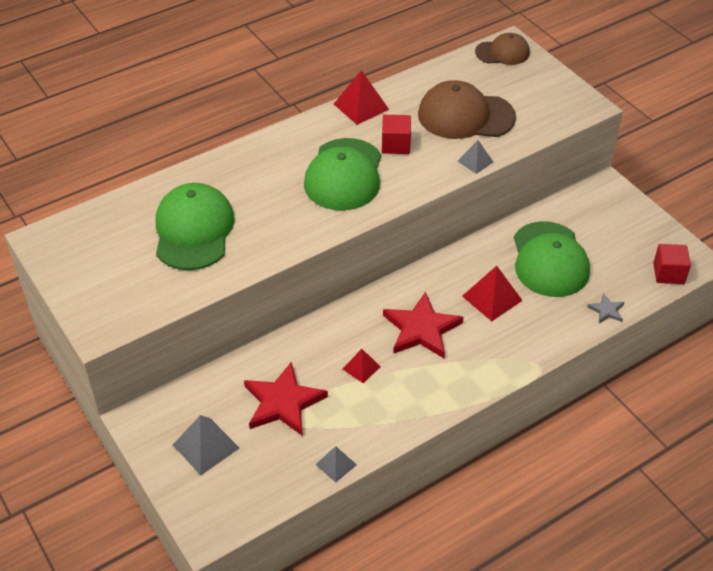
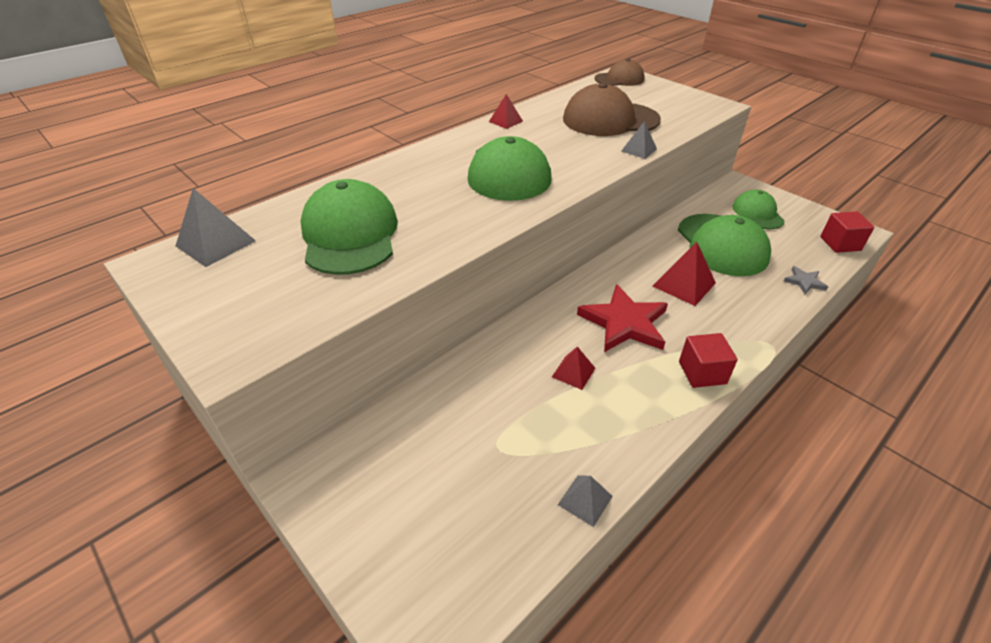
camera: 10 degrees left, 5 degrees down
grey pyramid [173,415,239,475] -> grey pyramid moved to [176,188,256,267]
red star [244,362,328,436] -> none
red pyramid [334,70,389,125] -> red pyramid [489,94,523,129], size x0.61
red cube [382,115,411,154] -> red cube moved to [679,333,738,388]
none -> green cap [732,190,785,229]

